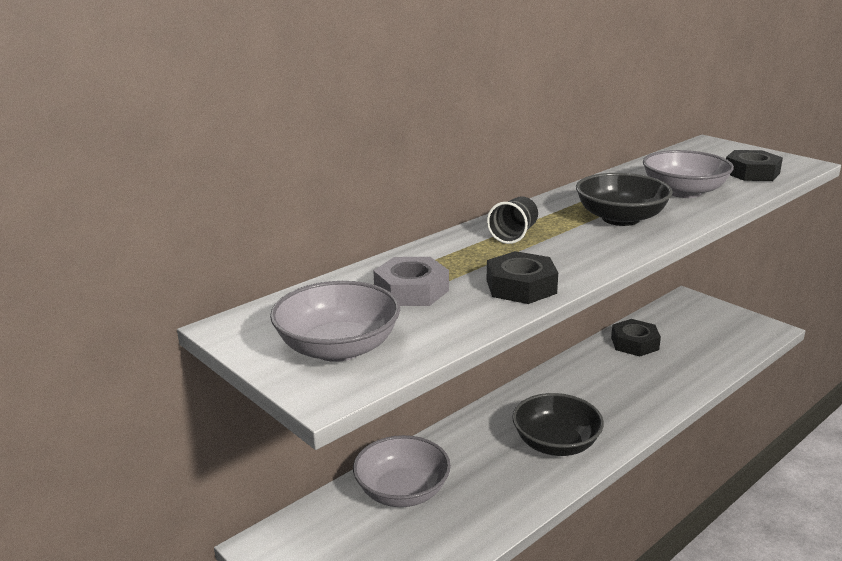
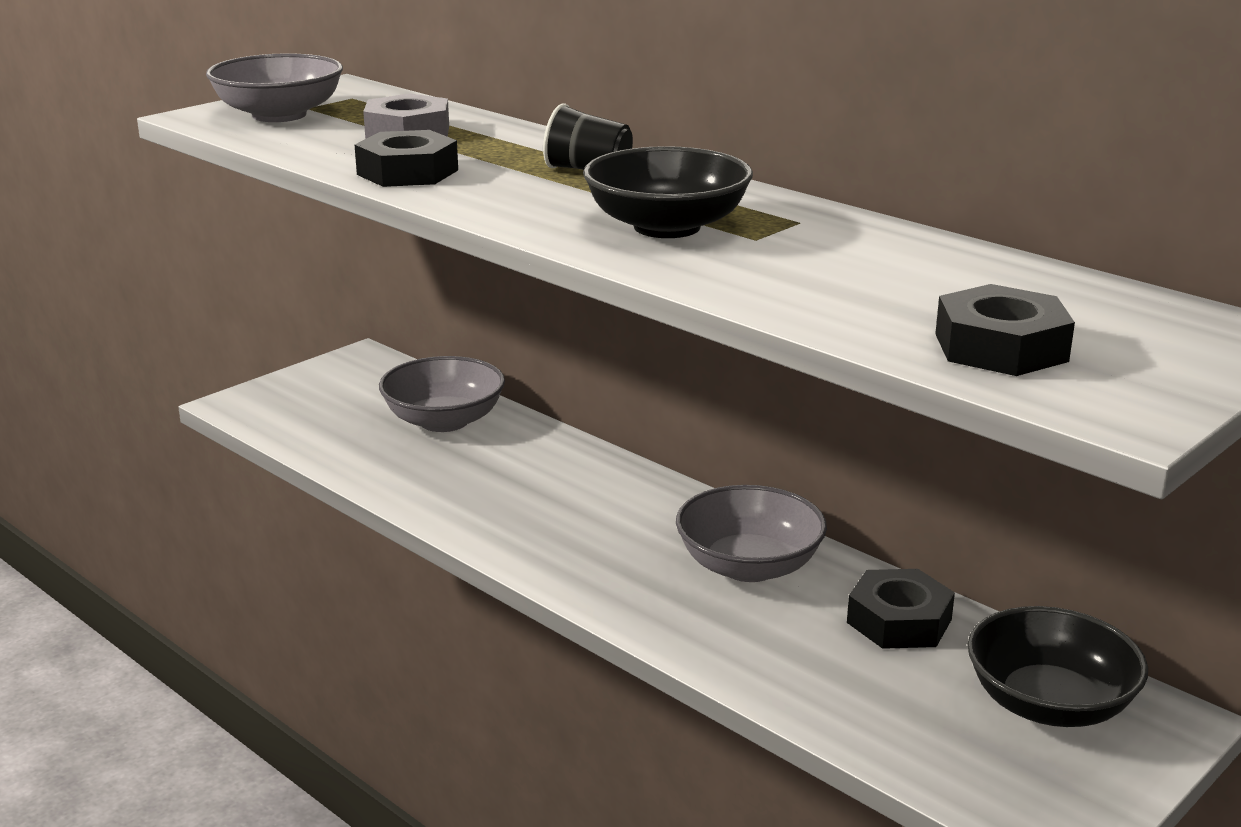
camera: 85 degrees right, 0 degrees up
black bowl [512,393,604,456] -> black bowl moved to [968,606,1148,727]
grey bowl [643,150,734,198] -> grey bowl moved to [676,485,827,582]

